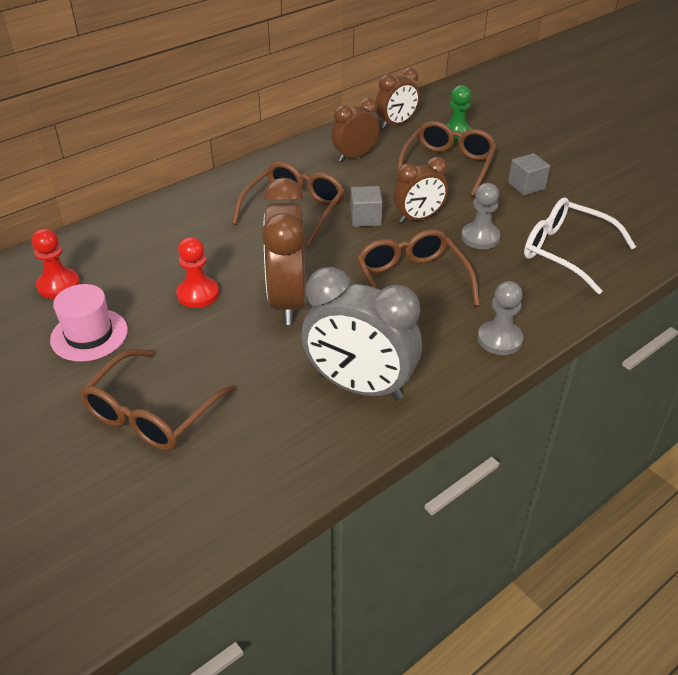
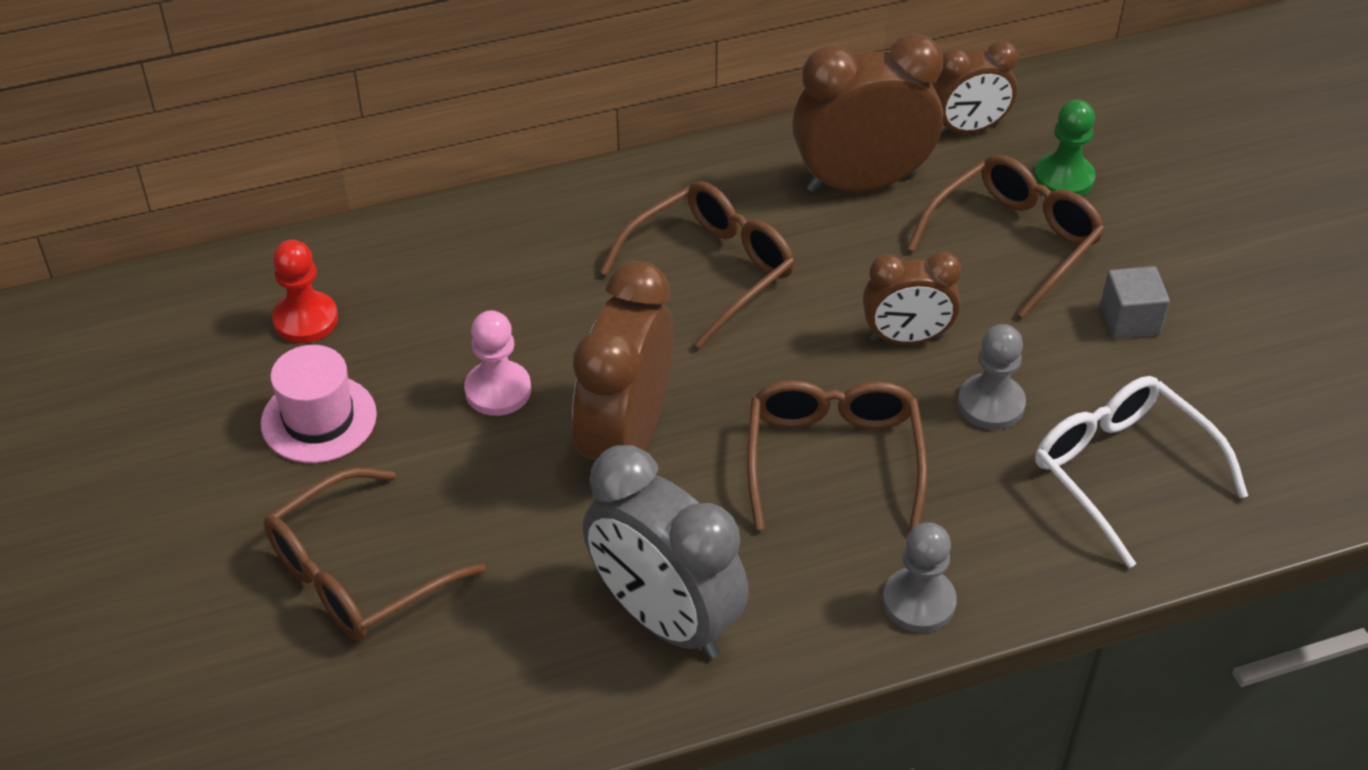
camera: 20 degrees right, 5 degrees up
red pawn [176,237,219,308] -> pink pawn [464,310,531,416]
brown clock [331,98,379,162] -> brown clock [792,34,943,193], size x1.66
grey cube [350,186,383,227] -> none

